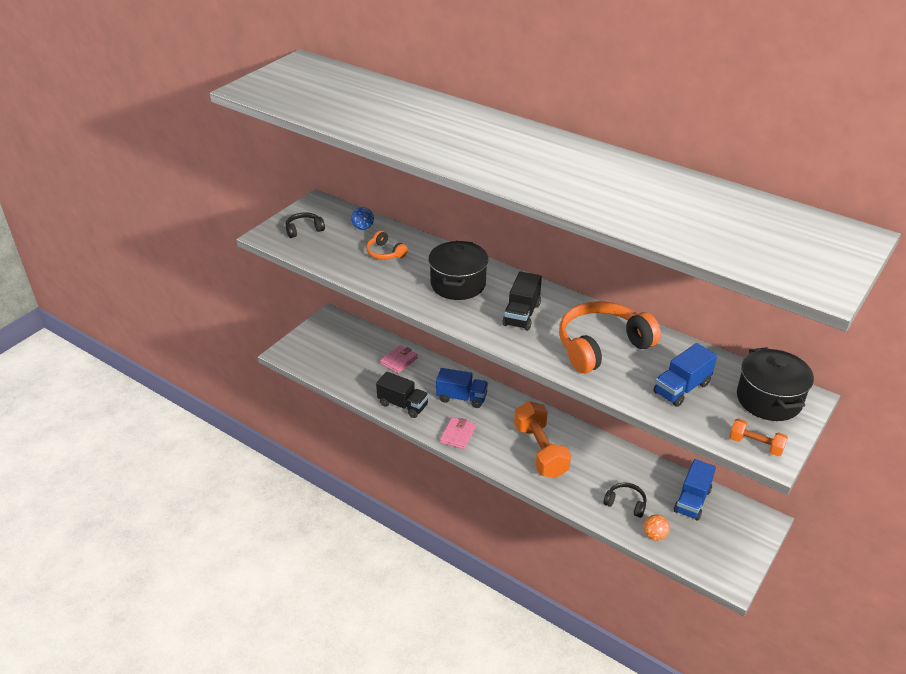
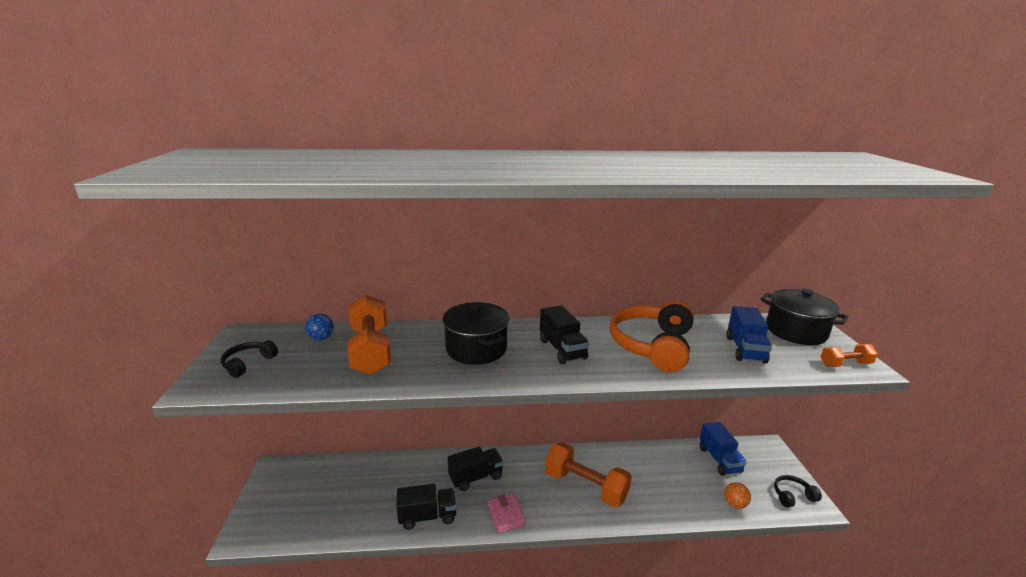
camera: 40 degrees left, 15 degrees down
orange headphones [366,231,408,260] -> orange dumbbell [347,295,391,375]
pink wallet [380,345,418,373] -> none
blue truck [436,368,488,408] -> black truck [448,446,504,491]
black headphones [603,482,647,518] -> black headphones moved to [774,475,822,508]

